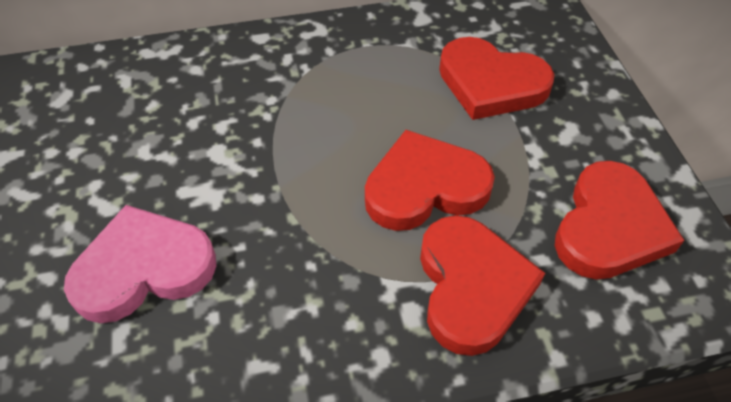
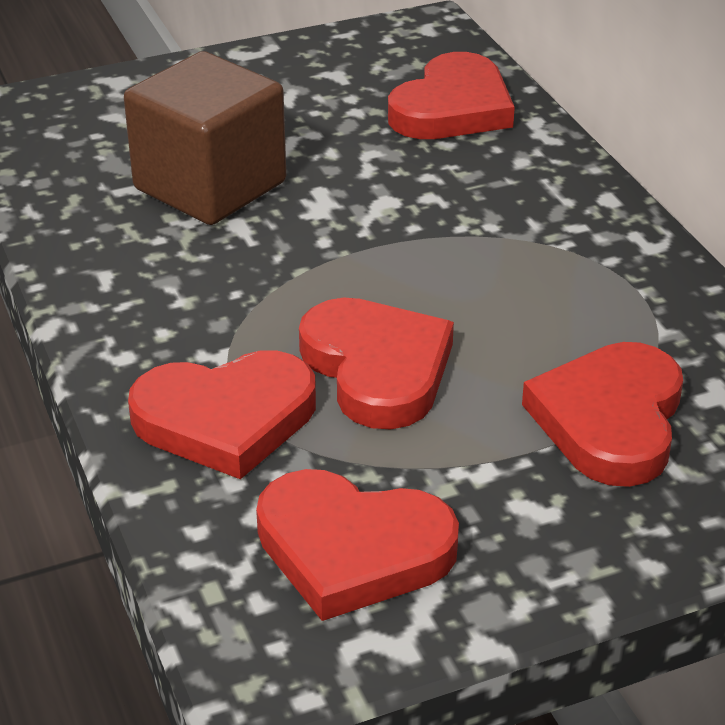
camera: 80 degrees right, 15 degrees down
pink heart [64,205,216,323] -> brown cube [124,51,286,225]
none -> red heart [388,52,515,139]

